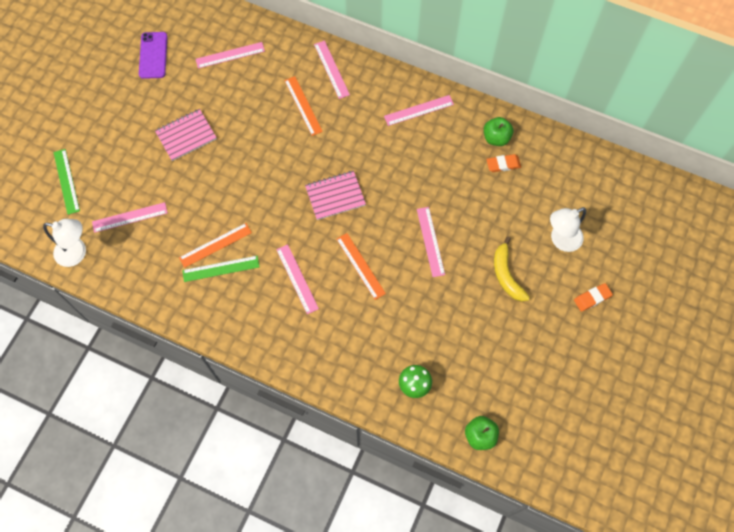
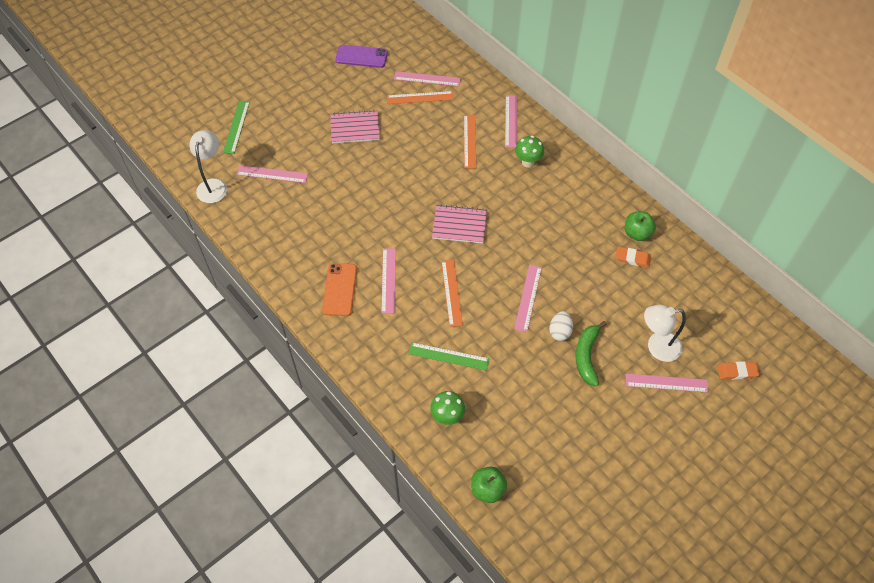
camera: 25 degrees right, 10 degrees down
white lamp [43,219,86,267] -> white lamp turned 120 degrees counterclockwise [190,130,227,203]
purple phone [139,32,168,79] -> purple phone turned 75 degrees clockwise [335,45,388,68]
orange ruler [179,223,252,268] -> orange ruler moved to [387,91,454,104]
green ruler [182,256,260,282] -> green ruler moved to [409,342,489,371]
pink ruler [384,95,454,126] -> pink ruler moved to [626,374,708,393]
yellow banana [494,237,530,302] -> green banana [576,321,607,386]
orange eraser [574,283,613,312] -> orange eraser moved to [717,361,759,380]
none -> orange phone [322,263,357,316]
none -> green mushroom [515,136,544,168]
none -> white egg [549,311,573,341]

